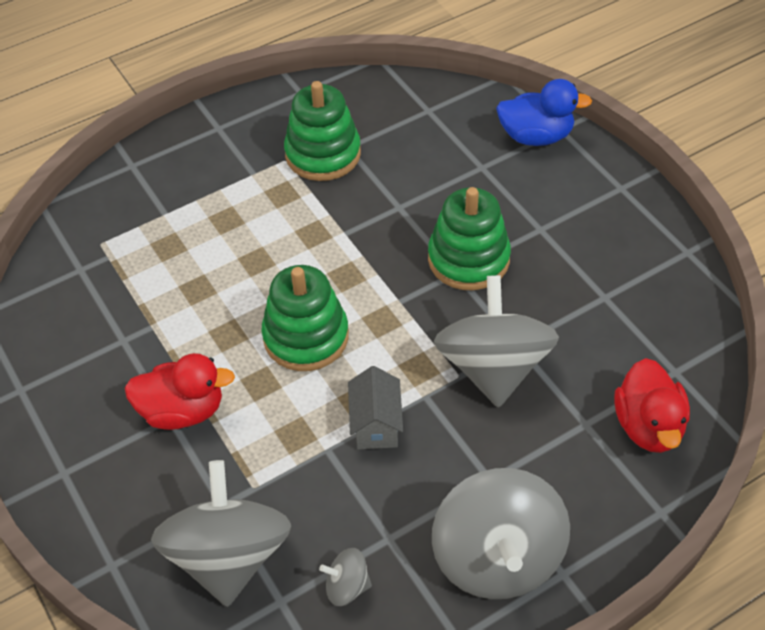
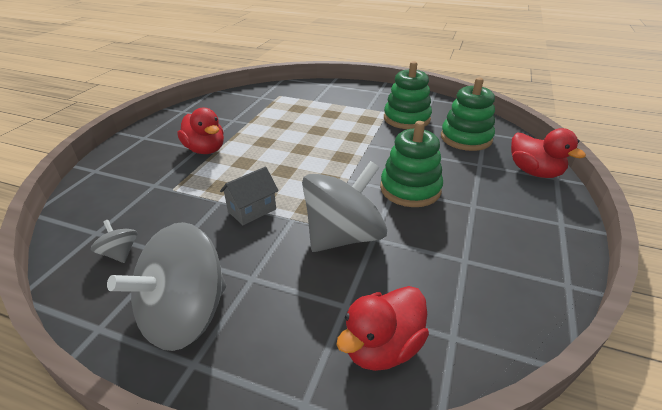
camera: 50 degrees right, 15 degrees down
grey spinning top [151,460,291,607] -> none
green stacking toy [261,265,349,371] -> green stacking toy moved to [441,77,495,151]
blue duck [496,79,592,146] -> red duck [511,128,586,178]

